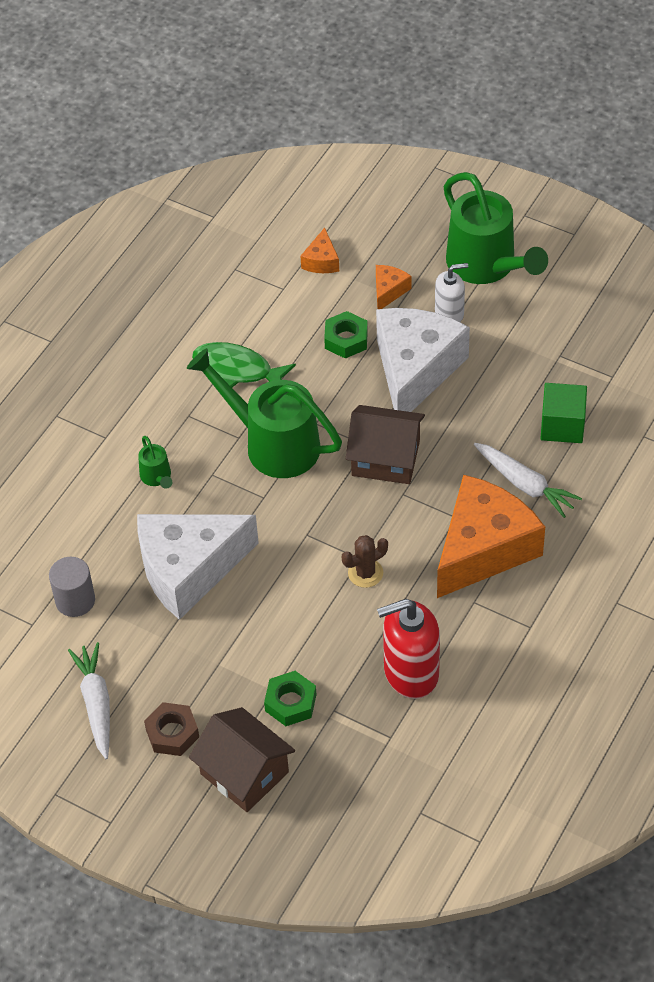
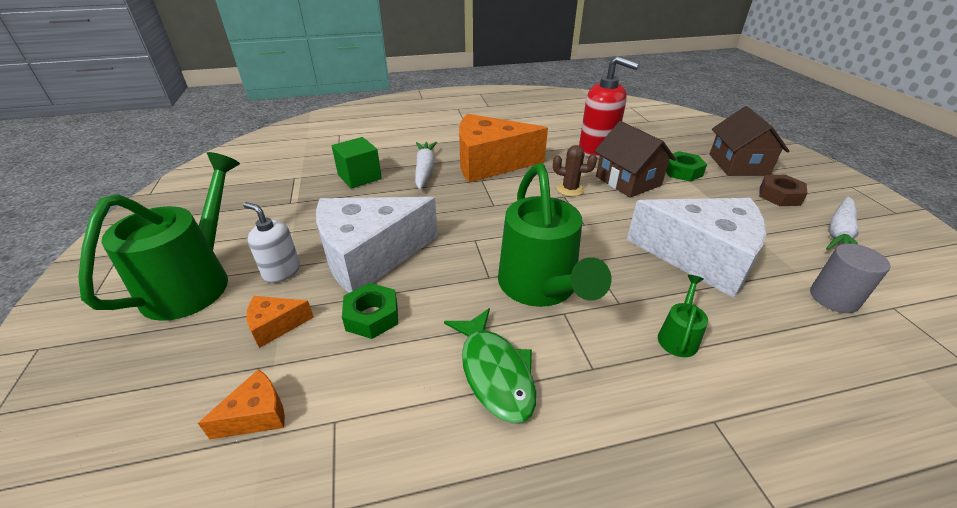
camera: 135 degrees left, 15 degrees down
brown house [346,405,425,484] -> brown house moved to [594,121,676,198]

